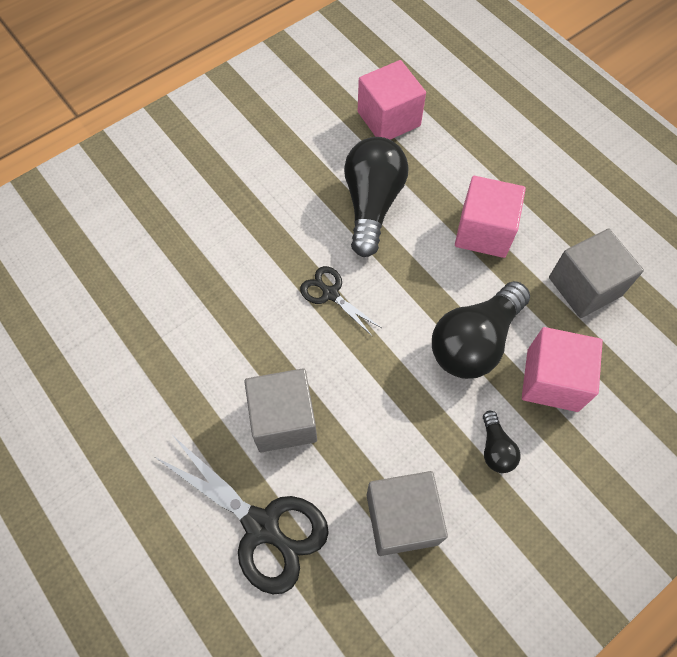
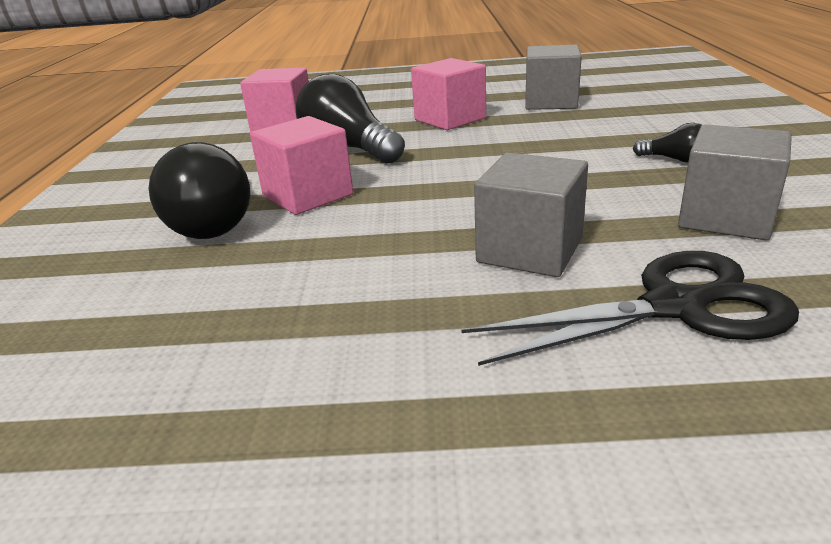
camera: 50 degrees left, 35 degrees down
black scissors [300,266,381,337] -> none
black light bulb [432,281,530,379] -> black light bulb moved to [149,142,250,239]
pink cube [522,327,603,412] -> pink cube moved to [250,116,353,215]

